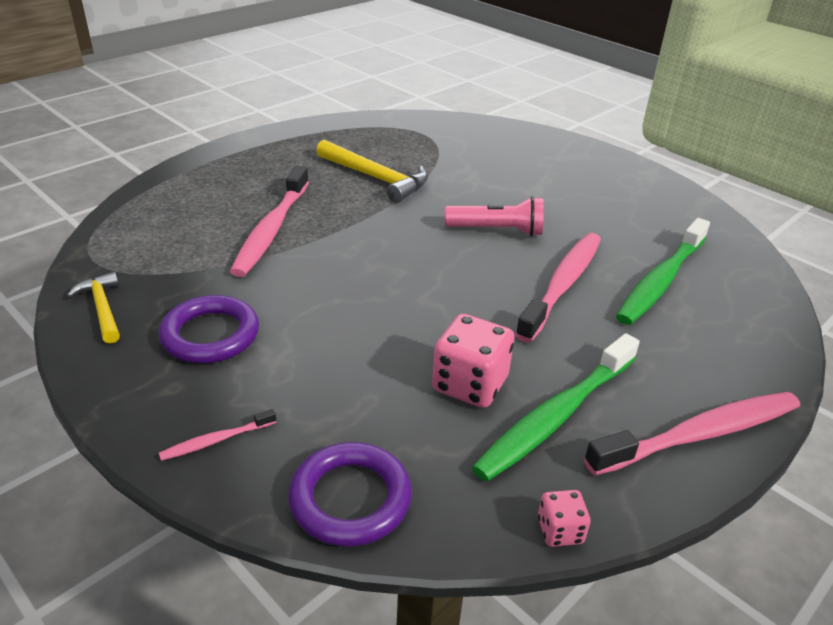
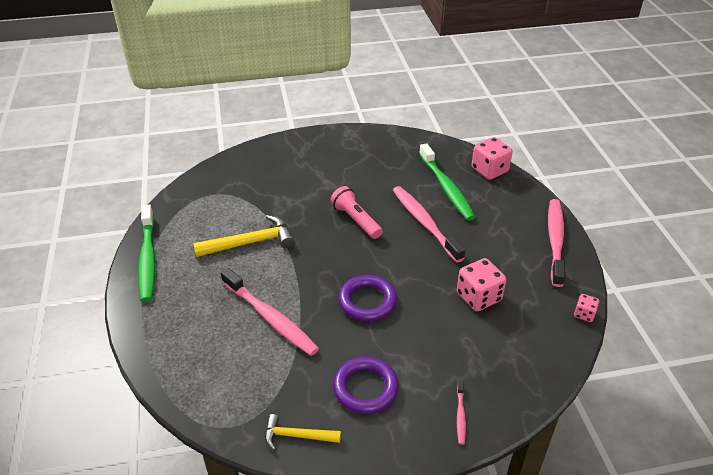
camera: 55 degrees left, 5 degrees up
purple ring [288,442,412,547] -> purple ring moved to [339,275,397,321]
pink flashlight [445,196,544,237] -> pink flashlight turned 75 degrees counterclockwise [330,186,383,239]
green toothbrush [472,333,640,482] -> green toothbrush moved to [138,205,155,302]
none -> pink dice [472,137,513,180]

